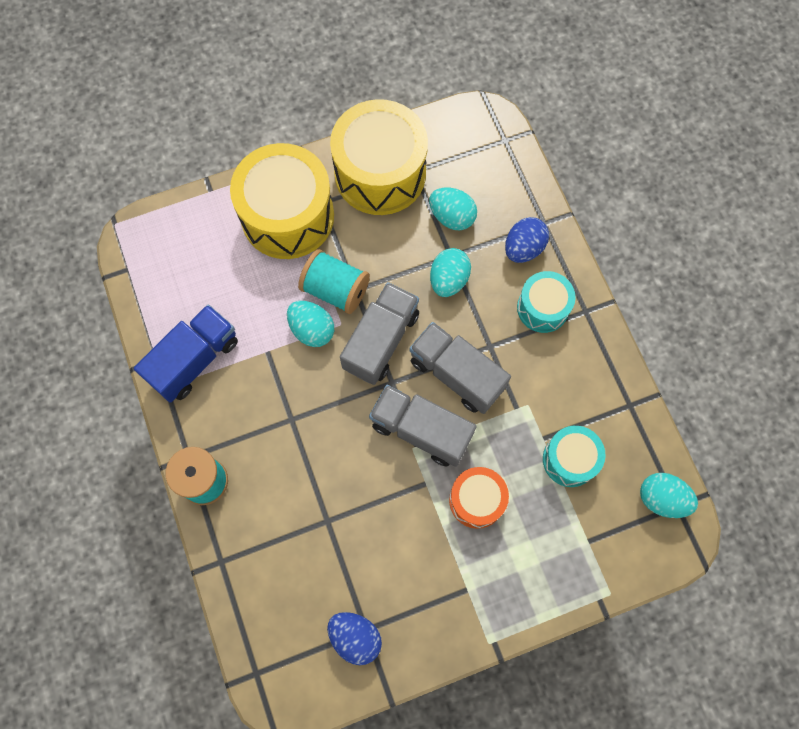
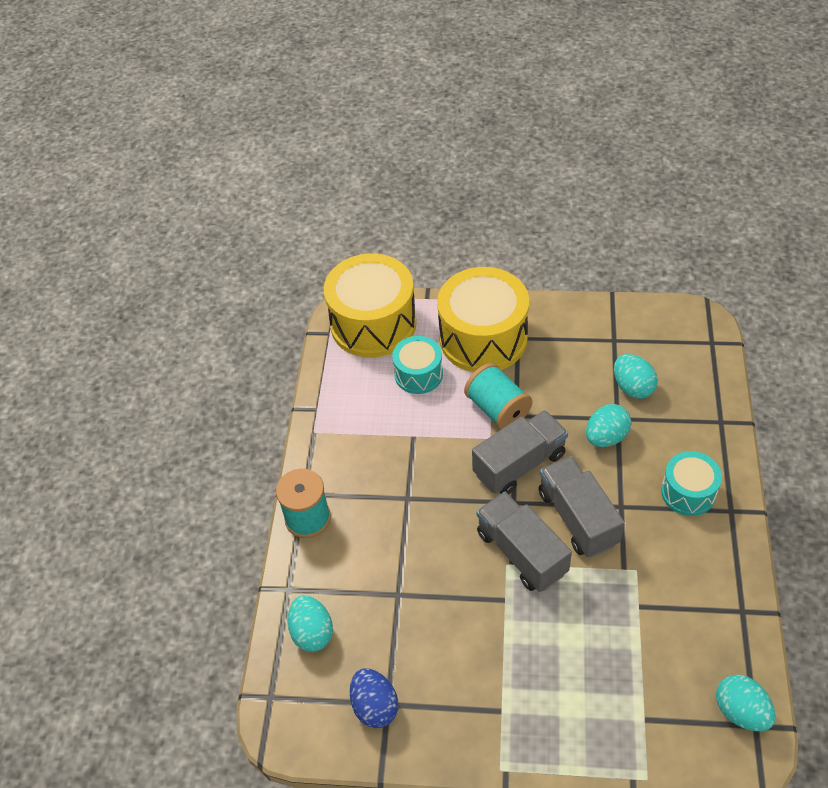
camera: 30 degrees right, 20 degrees down
blue truck [134,305,238,403] -> none
turquoise egg [287,301,334,347] -> turquoise egg moved to [287,595,333,652]
yellow drum [330,99,428,215] -> yellow drum moved to [324,253,417,358]
orange drum [449,467,509,529] -> none
blue egg [505,217,549,263] -> none
turquoise drum [543,426,606,487] -> turquoise drum moved to [392,336,443,394]

